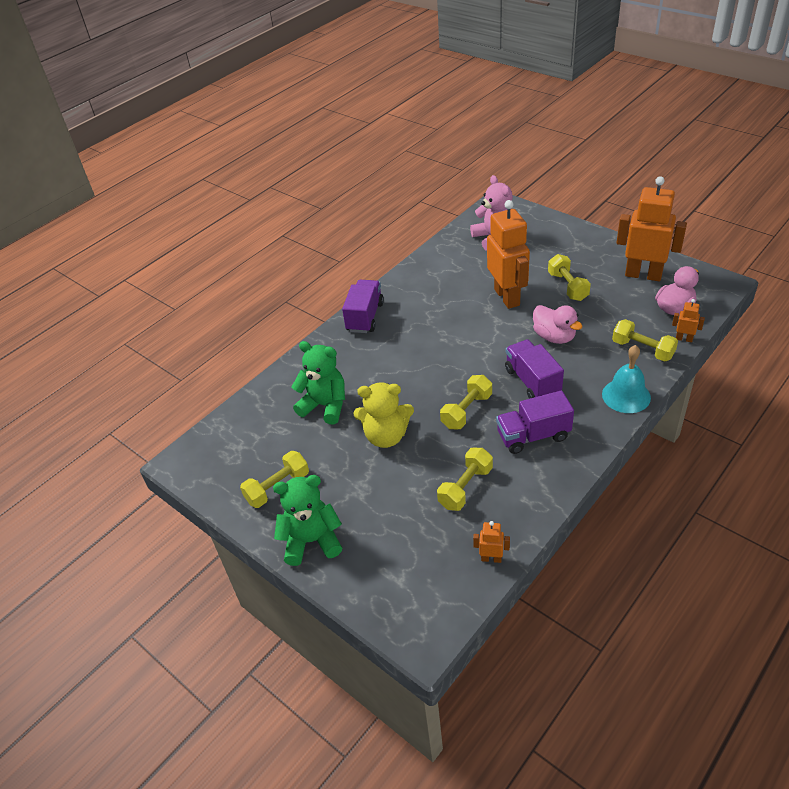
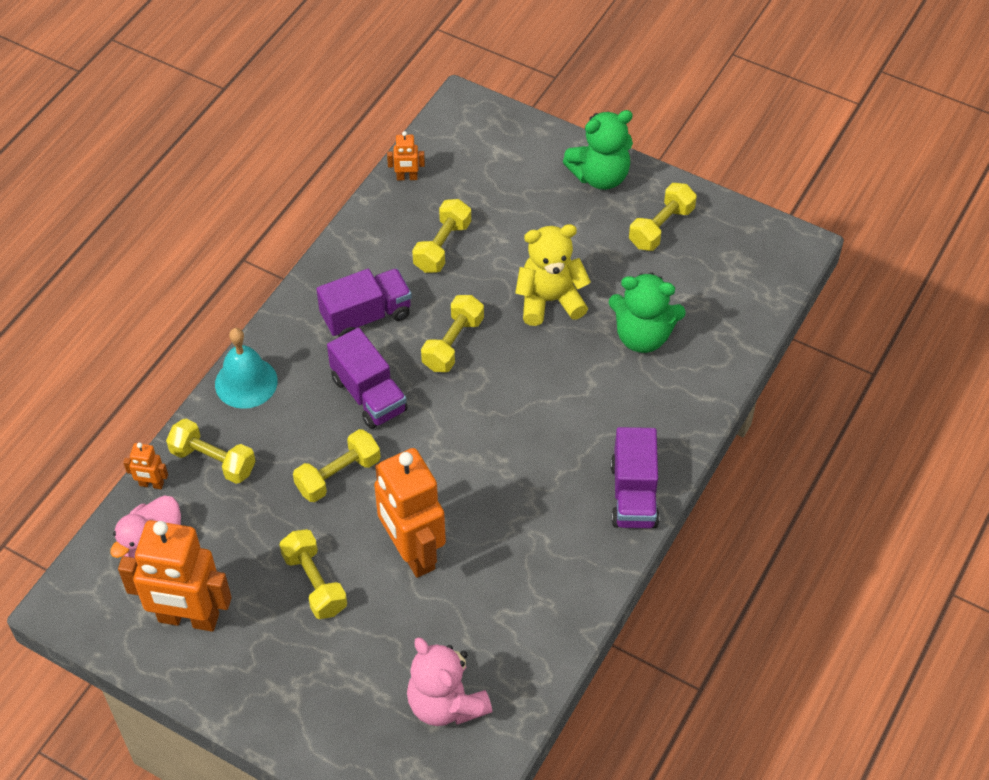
camera: 165 degrees right, 10 degrees up
pink duck [533,305,583,344] -> yellow dumbbell [293,429,381,502]

